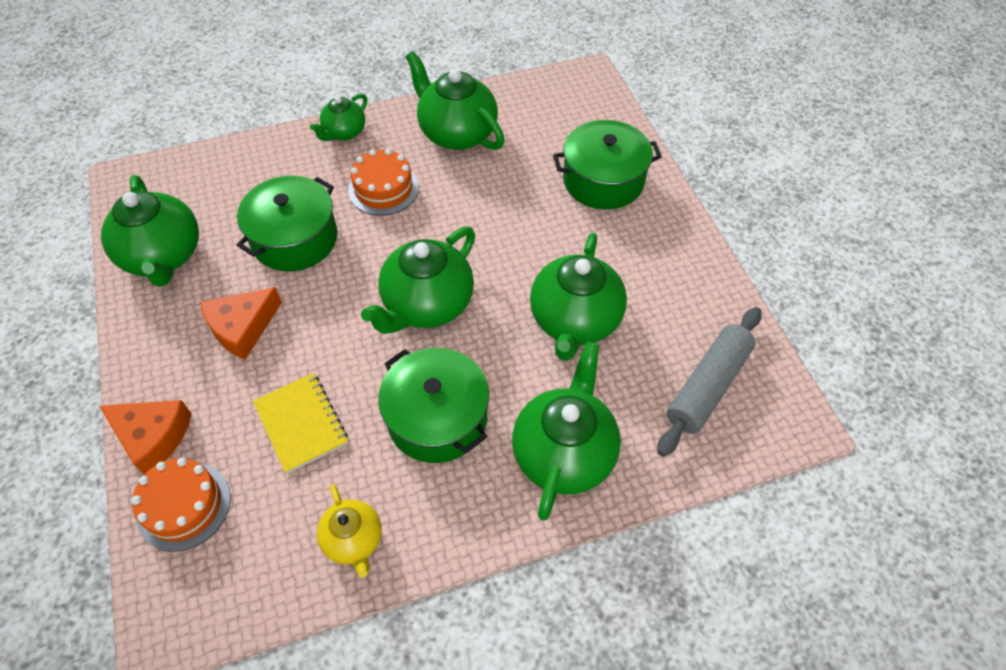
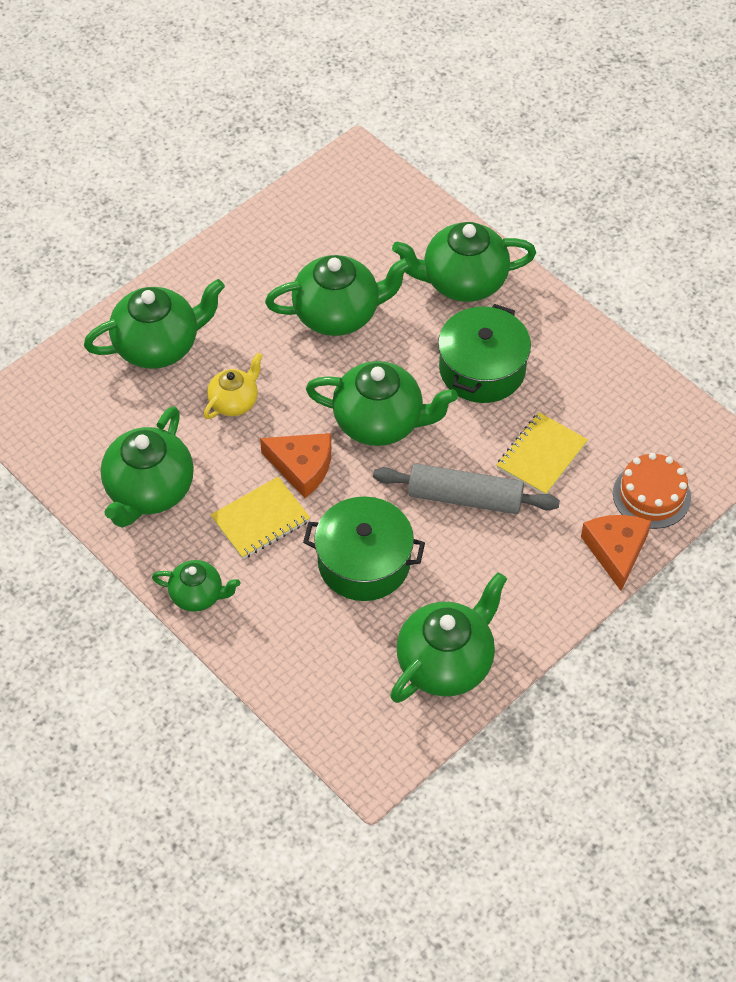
camera: 115 degrees left, 0 degrees up
orange cheese [200,287,282,360] -> orange cheese moved to [260,433,331,498]
yellow teapot [317,484,382,578] -> yellow teapot moved to [204,353,263,419]
orange cake [348,149,419,215] -> yellow notebook [211,477,311,559]
green pot [553,120,662,210] -> green teapot [84,279,225,369]
grey rolling pin [657,307,761,457] -> grey rolling pin moved to [373,463,560,514]

